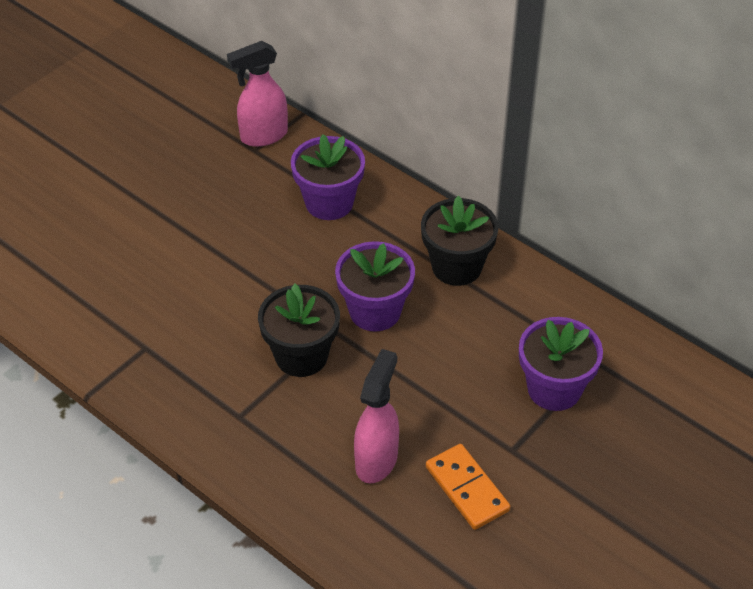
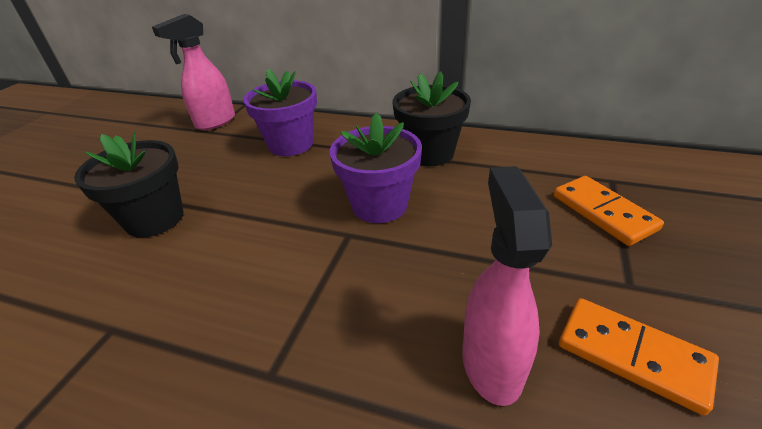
camera: 20 degrees left, 10 degrees down
black flower pot [258,284,340,377] -> black flower pot moved to [74,132,184,238]
purple flower pot [519,317,603,411] -> orange domino [554,176,664,246]

